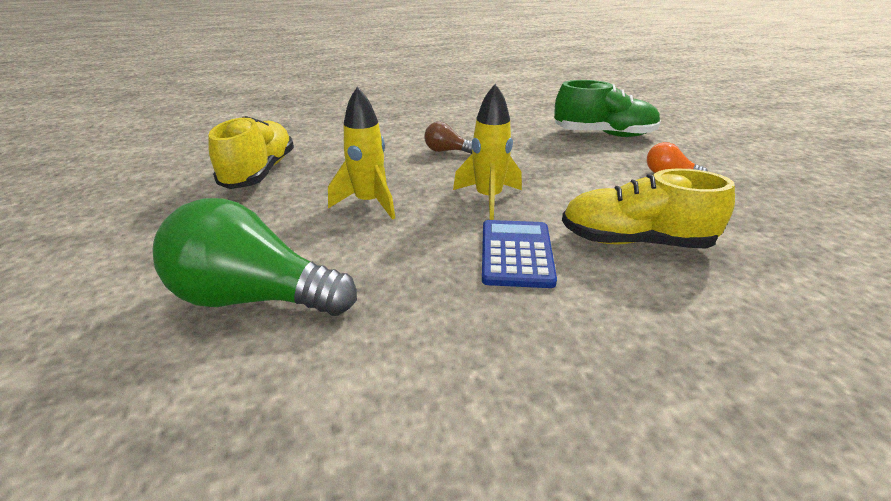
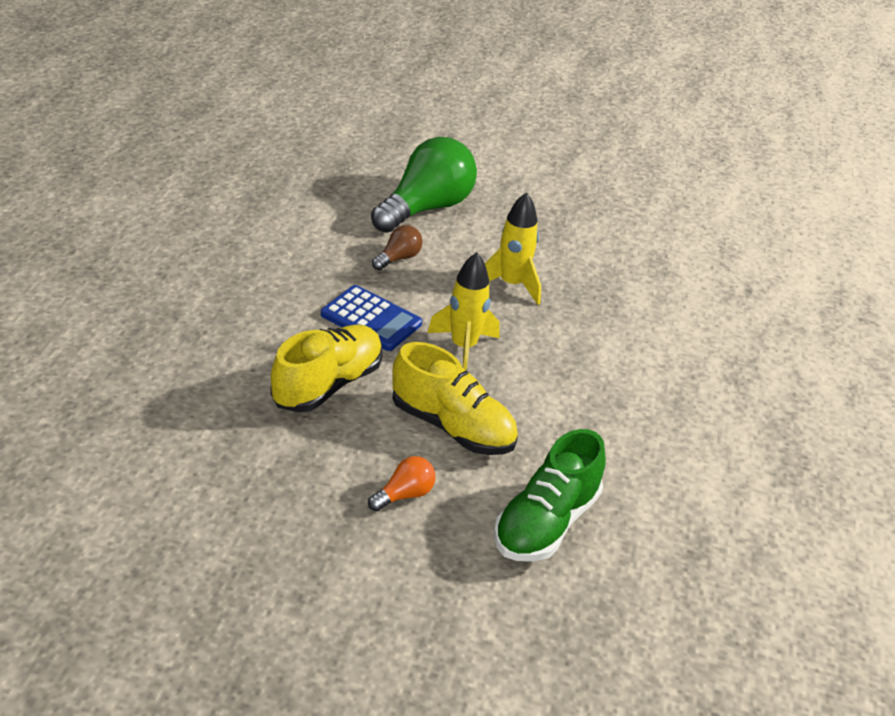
camera: 115 degrees right, 5 degrees up
yellow shoe [208,116,294,189] -> yellow shoe moved to [392,342,518,455]
brown light bulb [424,122,472,154] -> brown light bulb moved to [372,225,422,270]

